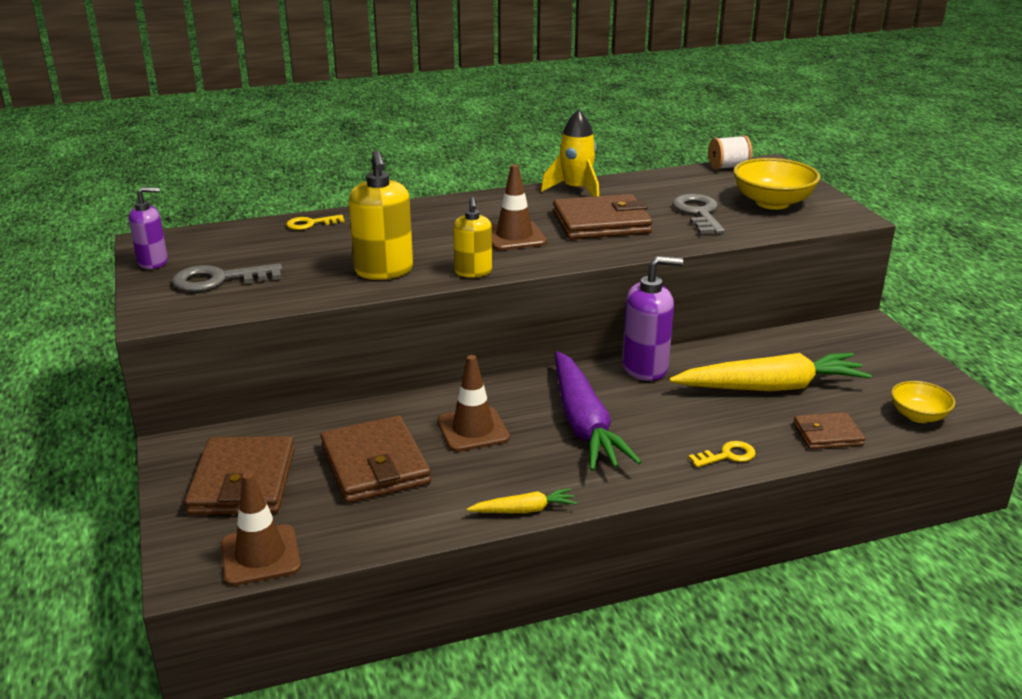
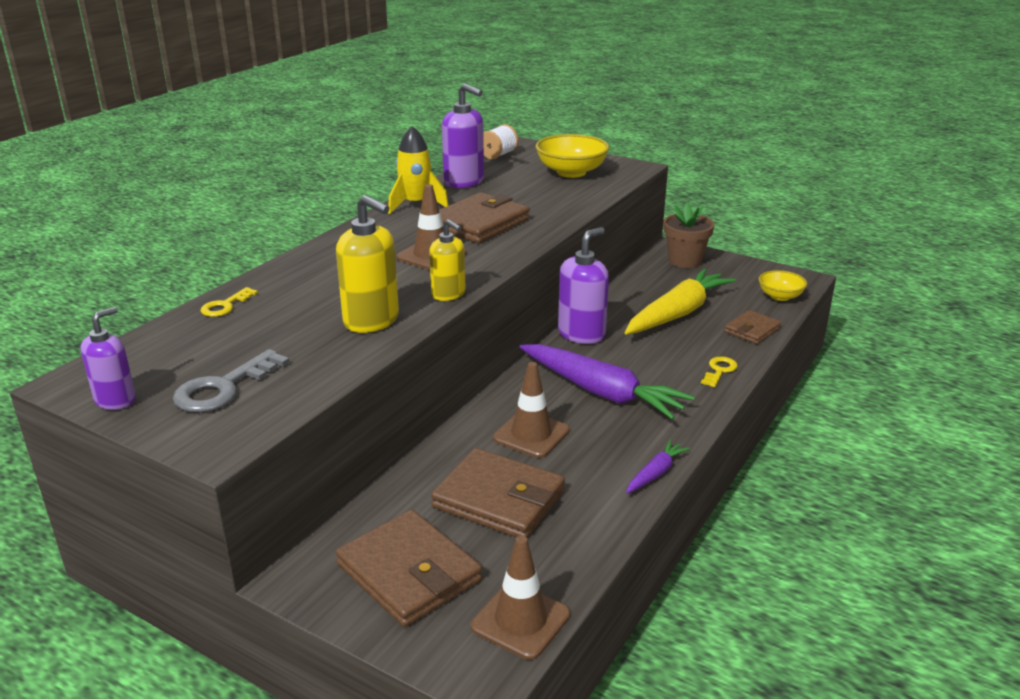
camera: 40 degrees left, 0 degrees up
yellow carrot [467,488,577,513] -> purple carrot [626,440,690,494]
grey key [672,194,725,234] -> none
none -> purple soap dispenser [442,83,484,188]
none -> brown flower pot [664,202,715,268]

